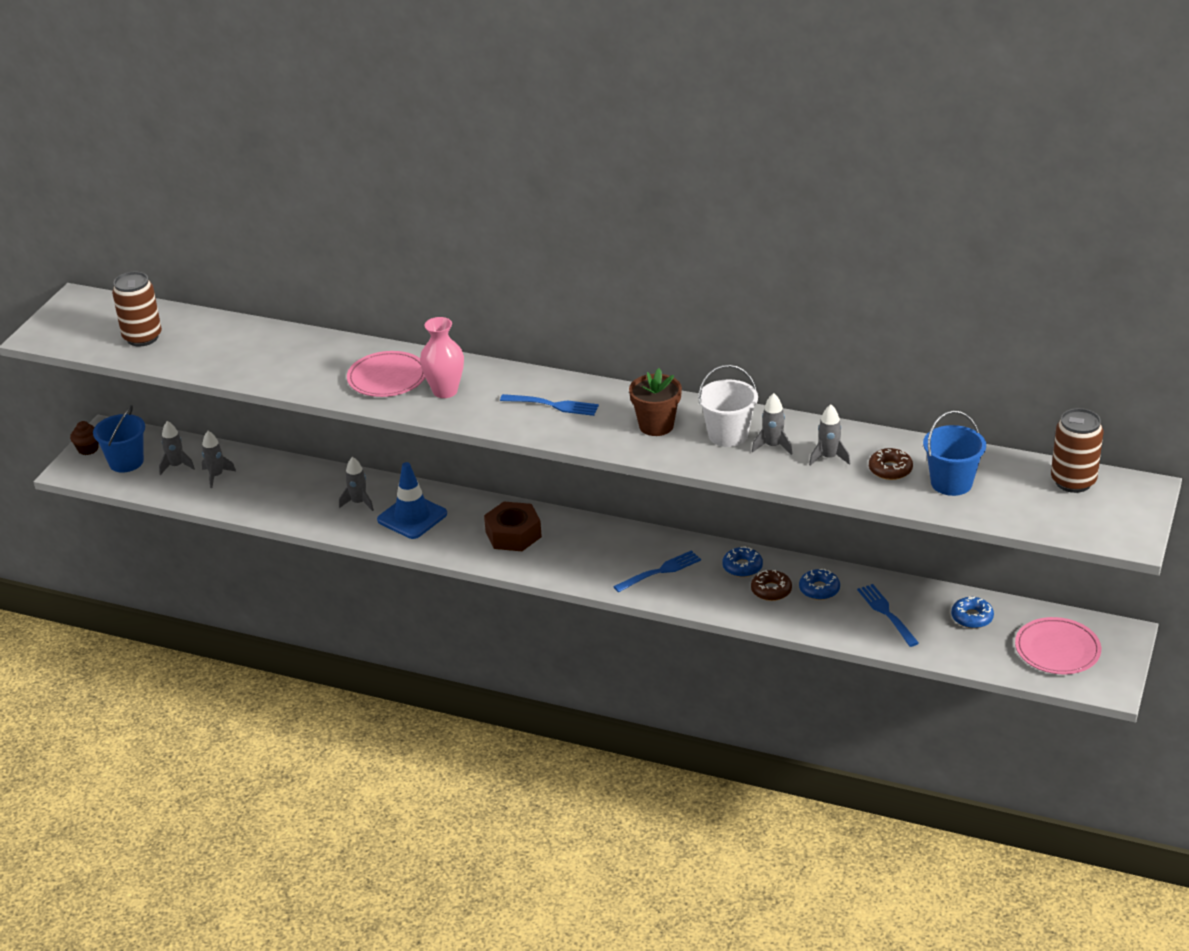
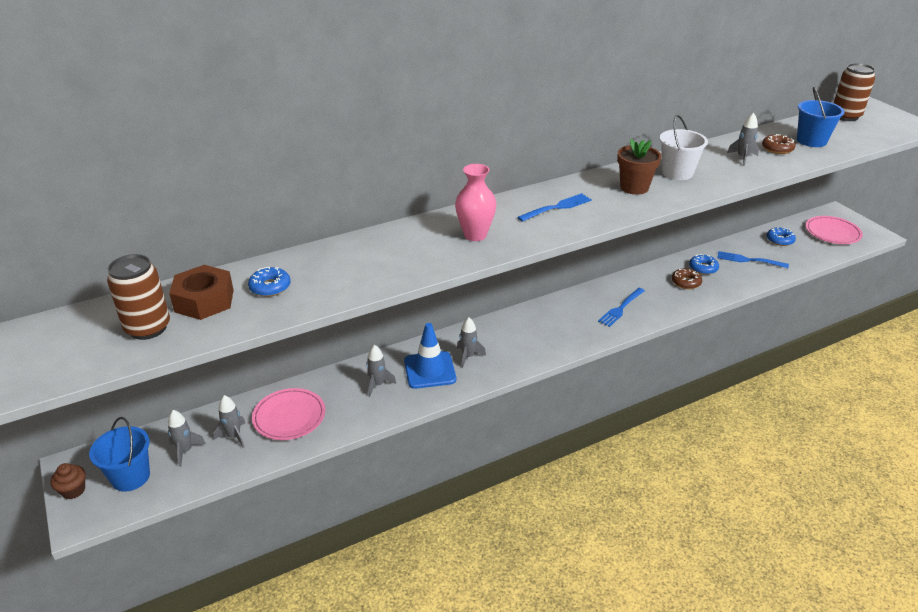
camera: 50 degrees left, 0 degrees up
pink plate [347,351,425,397] -> pink plate moved to [252,388,325,440]
brown nut [484,502,542,551] -> brown nut moved to [169,265,234,320]
blue fork [613,550,701,593] -> blue fork turned 150 degrees counterclockwise [598,288,645,327]
blue donut [722,546,763,577] -> blue donut moved to [248,267,291,297]
grey rocket [752,393,792,455] -> grey rocket moved to [457,317,486,368]

